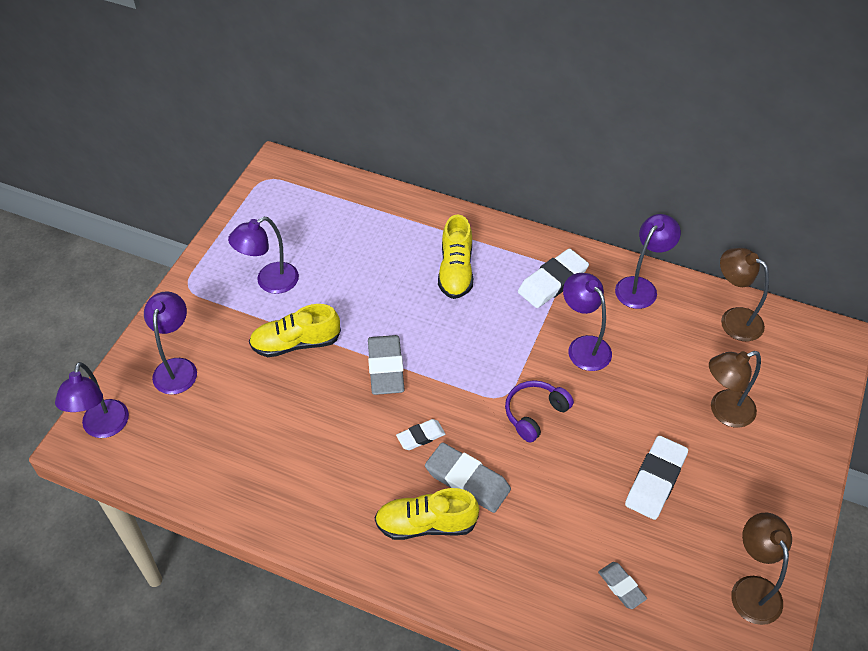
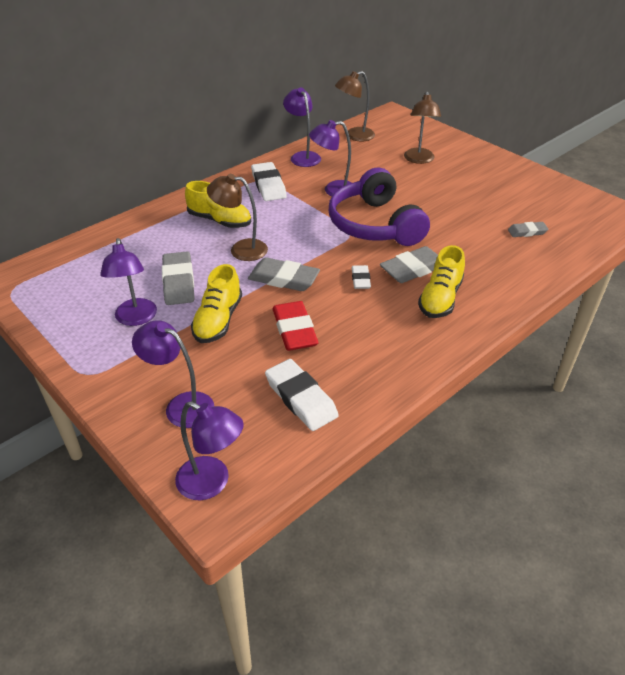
camera: 65 degrees left, 10 degrees down
purple headphones [505,380,574,442] -> purple headphones [329,168,430,246], size x1.97
white eraser [625,436,688,520] -> white eraser moved to [265,359,339,431]
brown lamp [731,512,792,625] -> brown lamp moved to [207,174,268,261]
none -> grey eraser [162,251,194,305]
none -> red eraser [273,301,319,351]

